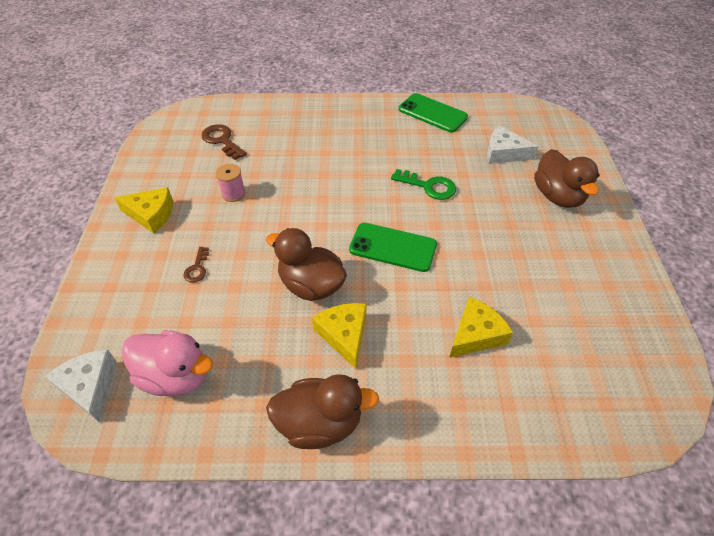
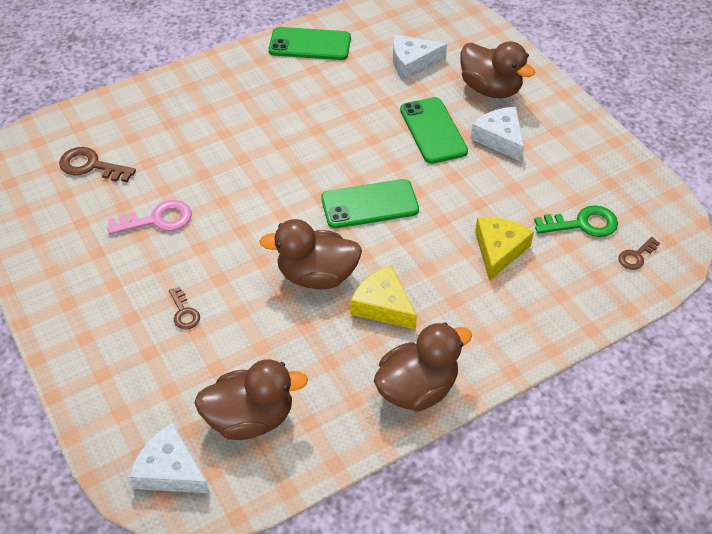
camera: 30 degrees left, 0 degrees up
yellow cheese [114,187,173,233] -> none
pink duck [121,330,213,396] -> brown duck [194,359,308,440]
pink spool [216,164,246,202] -> pink key [108,200,192,235]
green key [391,169,456,200] -> green key moved to [534,205,618,237]
none -> green phone [400,97,468,164]
none -> white cheese [470,107,524,162]
none -> brown key [619,237,660,270]

